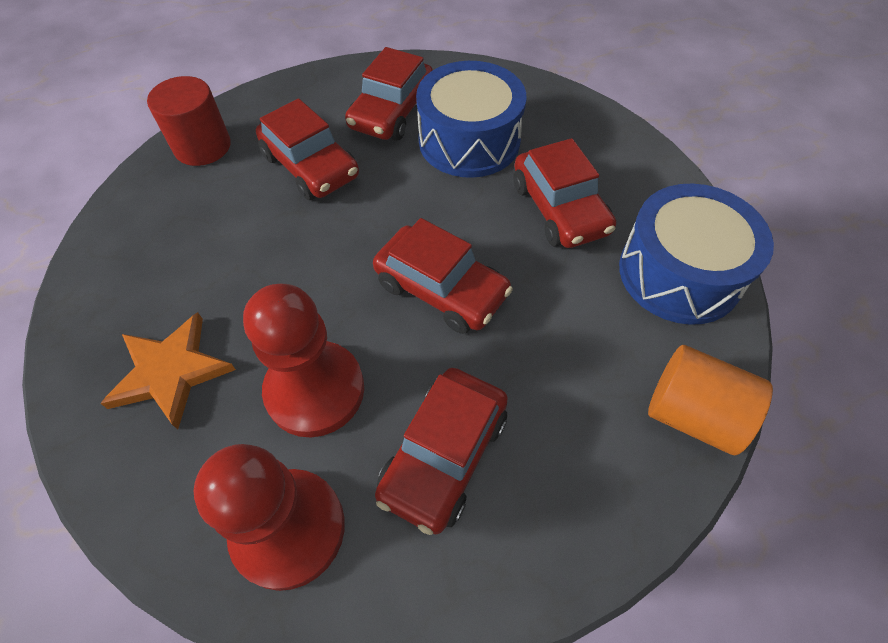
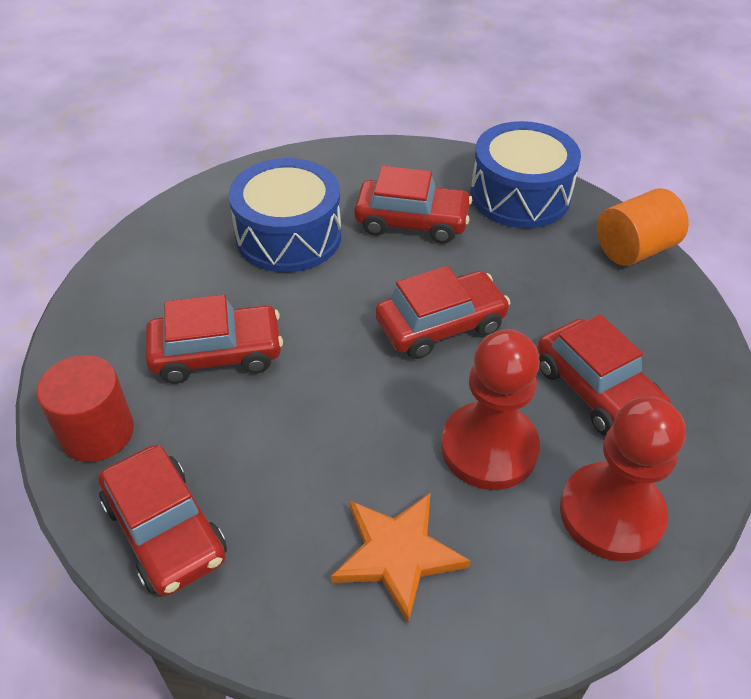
camera: 60 degrees left, 10 degrees down
red car [345,47,433,141] -> red car moved to [98,445,227,597]

